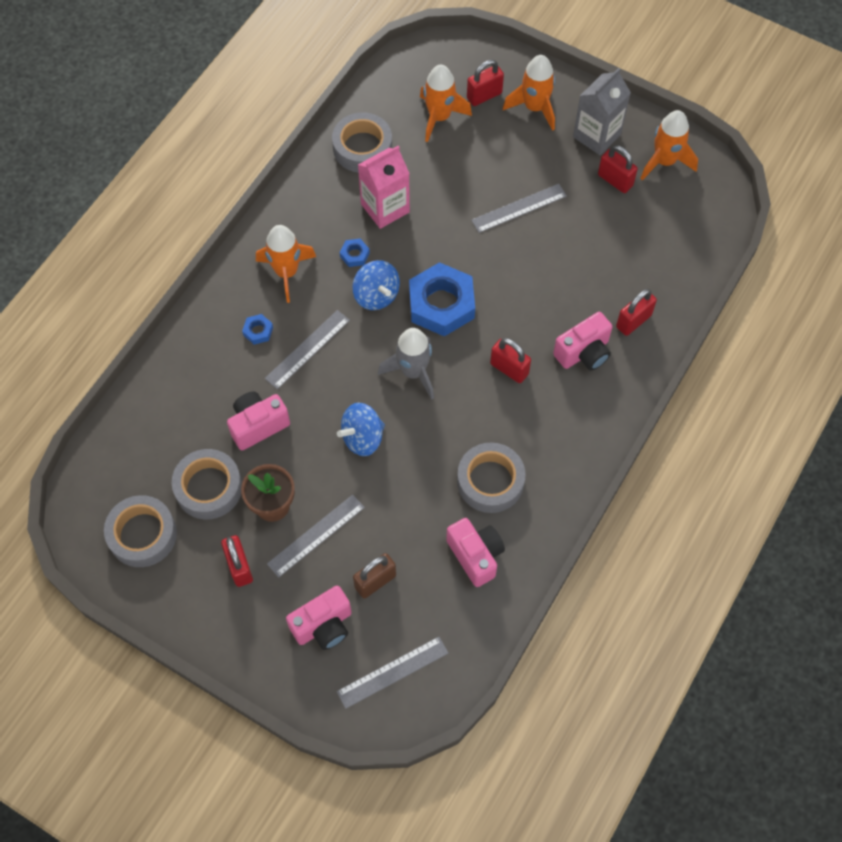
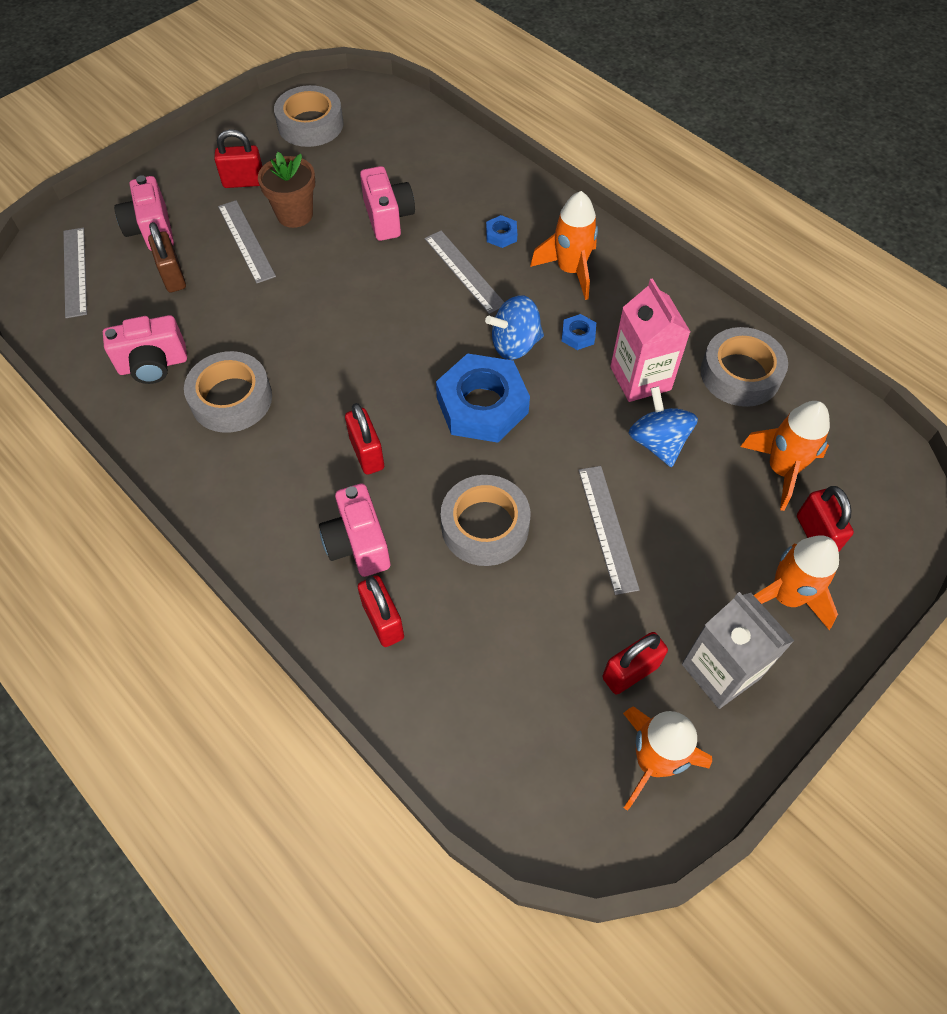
camera: 105 degrees right, 5 degrees down
grey tape [172,449,242,519] -> grey tape moved to [441,475,530,566]
blue spinning top [337,403,385,456] -> blue spinning top moved to [629,386,698,467]
grey rocket [378,328,434,400] -> none
red padlock [490,338,531,383] -> red padlock turned 75 degrees counterclockwise [345,403,384,475]

